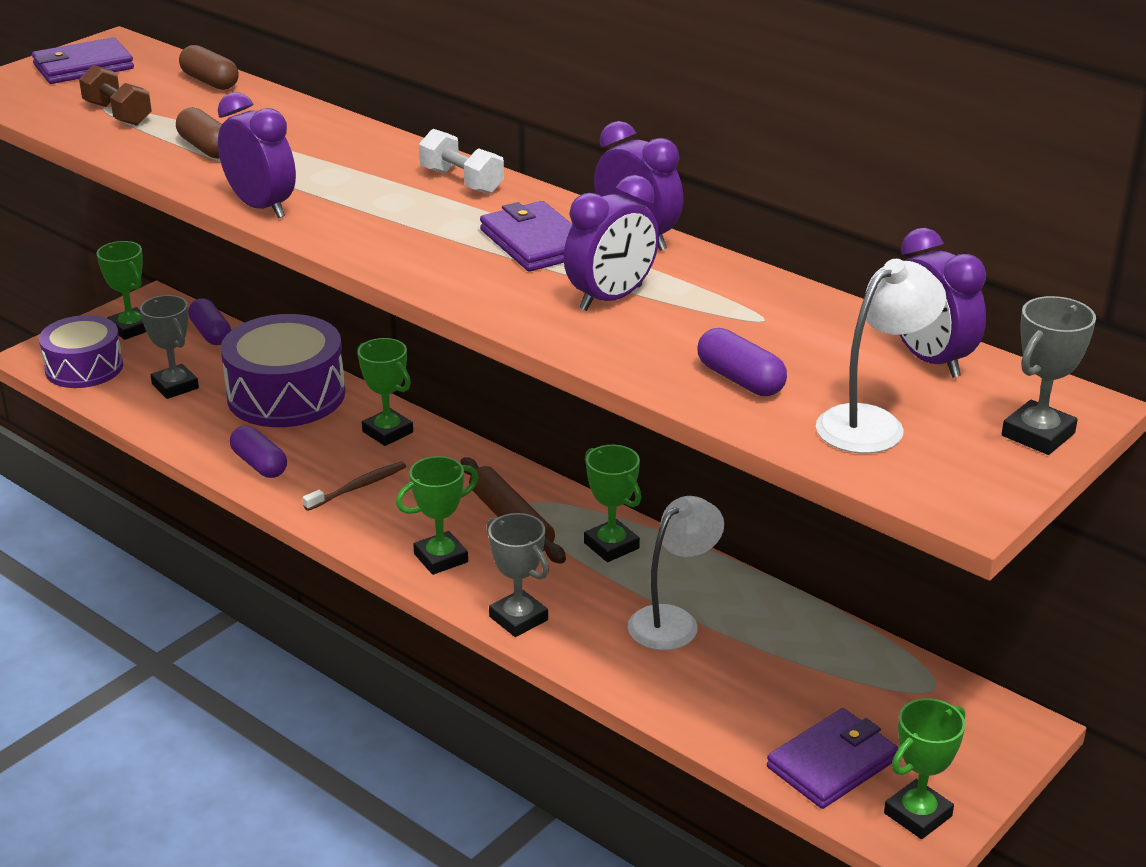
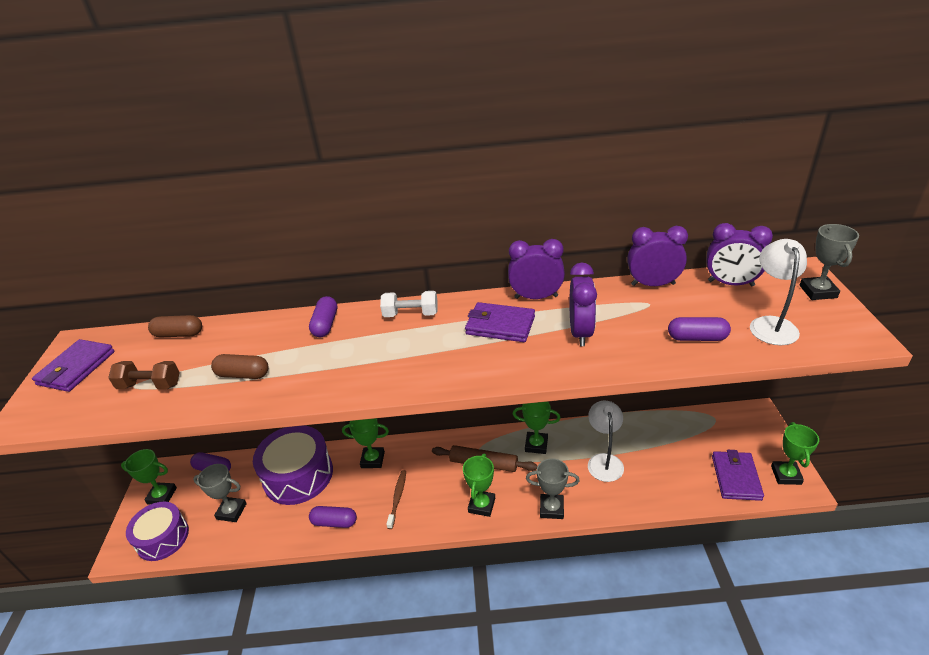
camera: 40 degrees left, 5 degrees up
purple clock [218,92,296,218] -> purple clock moved to [627,226,688,286]
none -> purple capsule [309,296,337,337]

